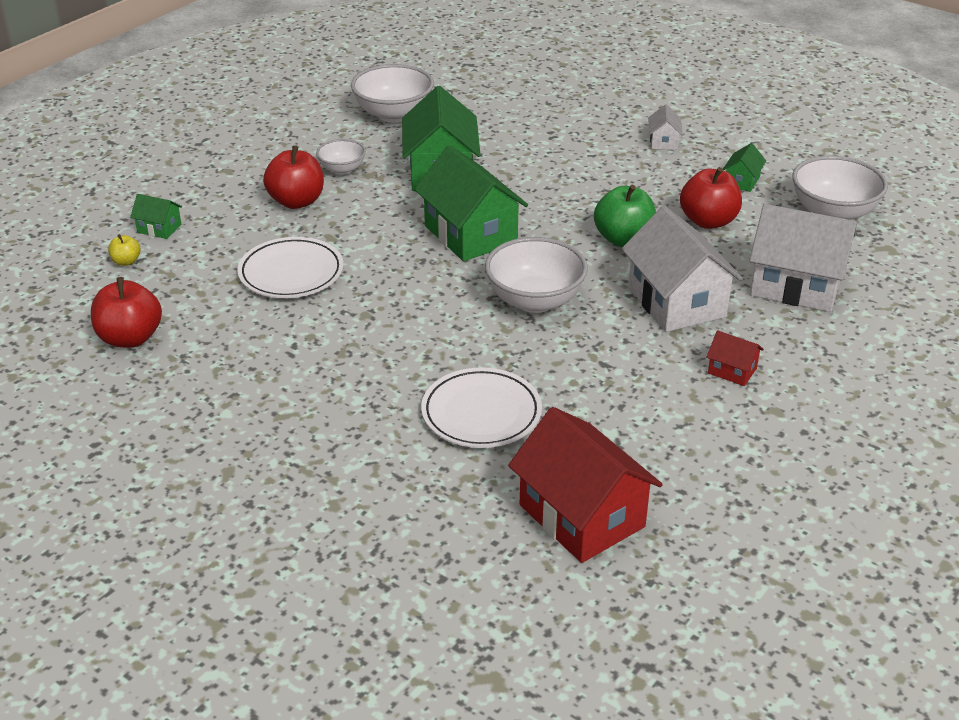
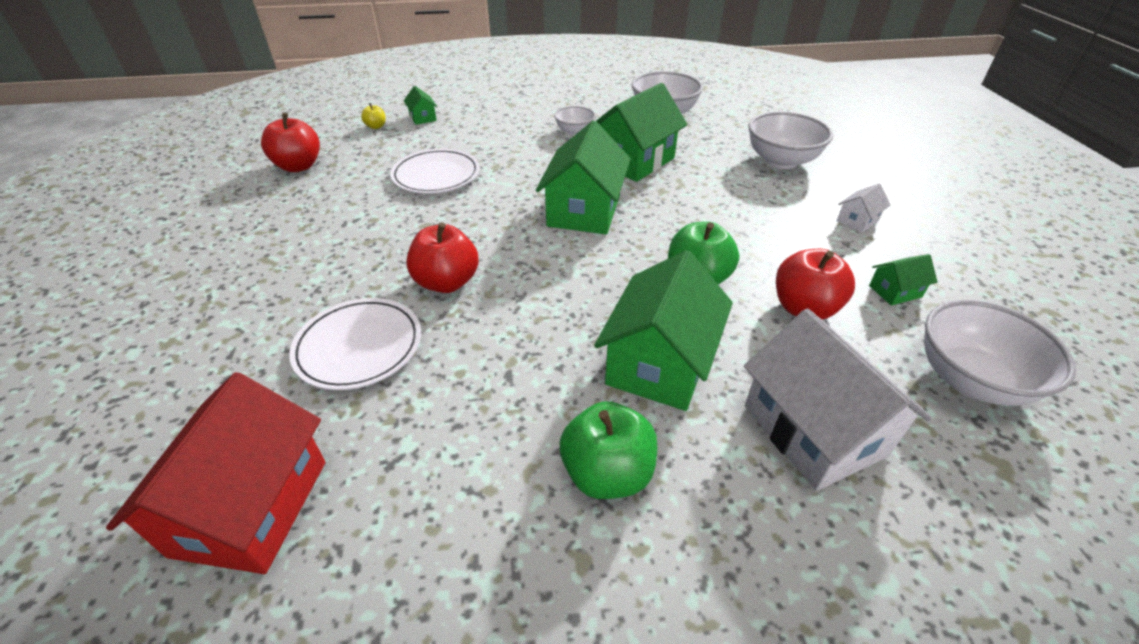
camera: 45 degrees right, 5 degrees up
red apple [263,146,324,209] -> red apple moved to [406,222,479,293]
white bowl [485,237,588,313] -> white bowl moved to [749,112,833,169]
white house [622,206,743,332] -> green house [594,250,733,411]
red house [706,330,764,386] -> green apple [560,401,657,499]

